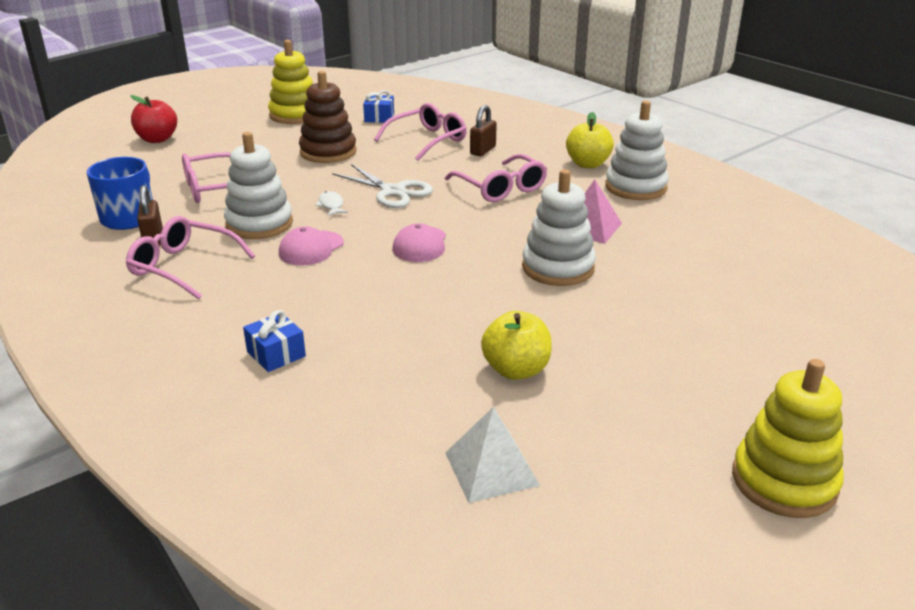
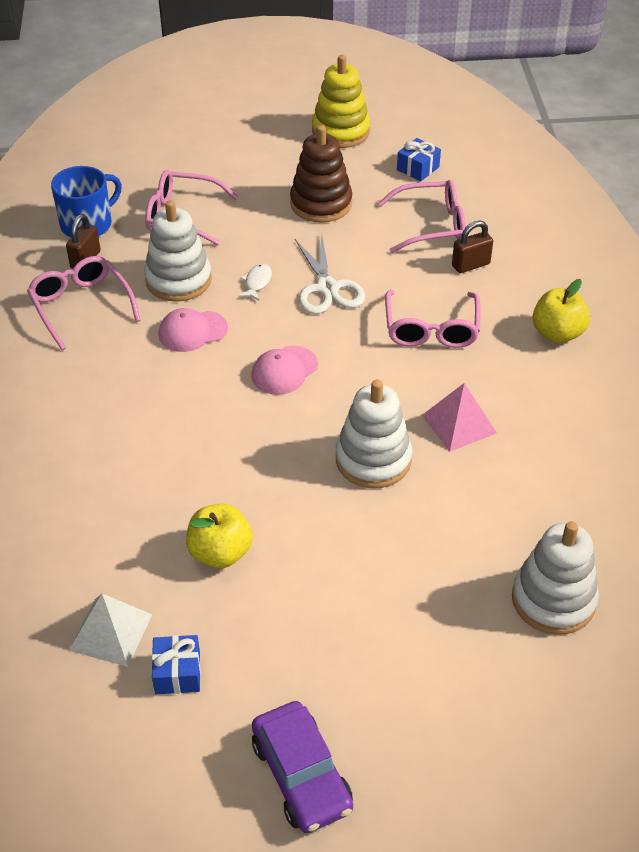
camera: 35 degrees right, 15 degrees up
red apple [130,95,177,143] -> none
blue gift [243,310,306,372] -> blue gift moved to [152,635,201,694]
white stacking toy [605,101,669,200] -> white stacking toy moved to [512,521,599,635]
yellow stacking toy [732,359,844,518] -> purple car [252,701,353,833]

